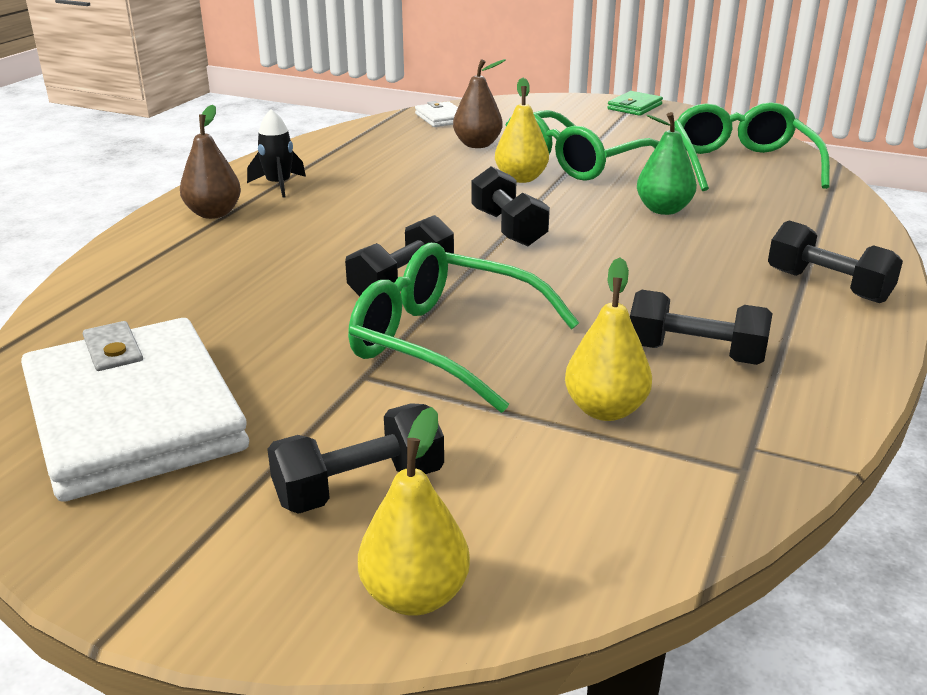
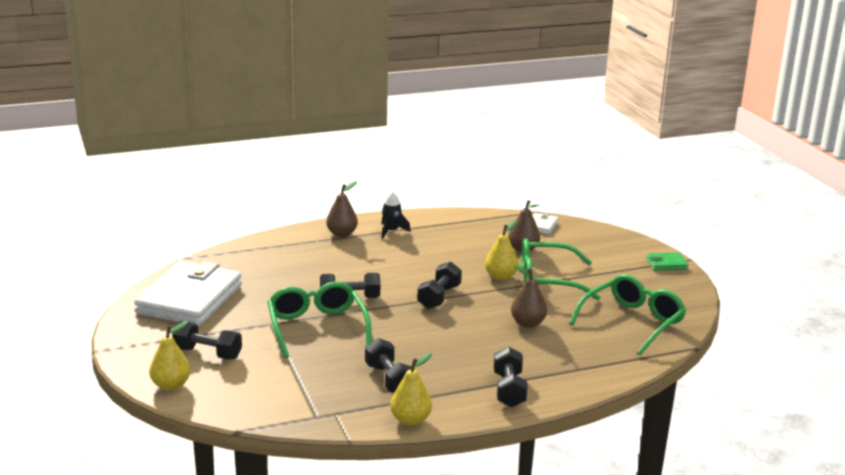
camera: 45 degrees right, 5 degrees down
yellow pear [565,258,652,421] -> yellow pear moved to [390,353,432,426]
green pear [637,112,697,215] -> brown pear [511,264,547,328]

